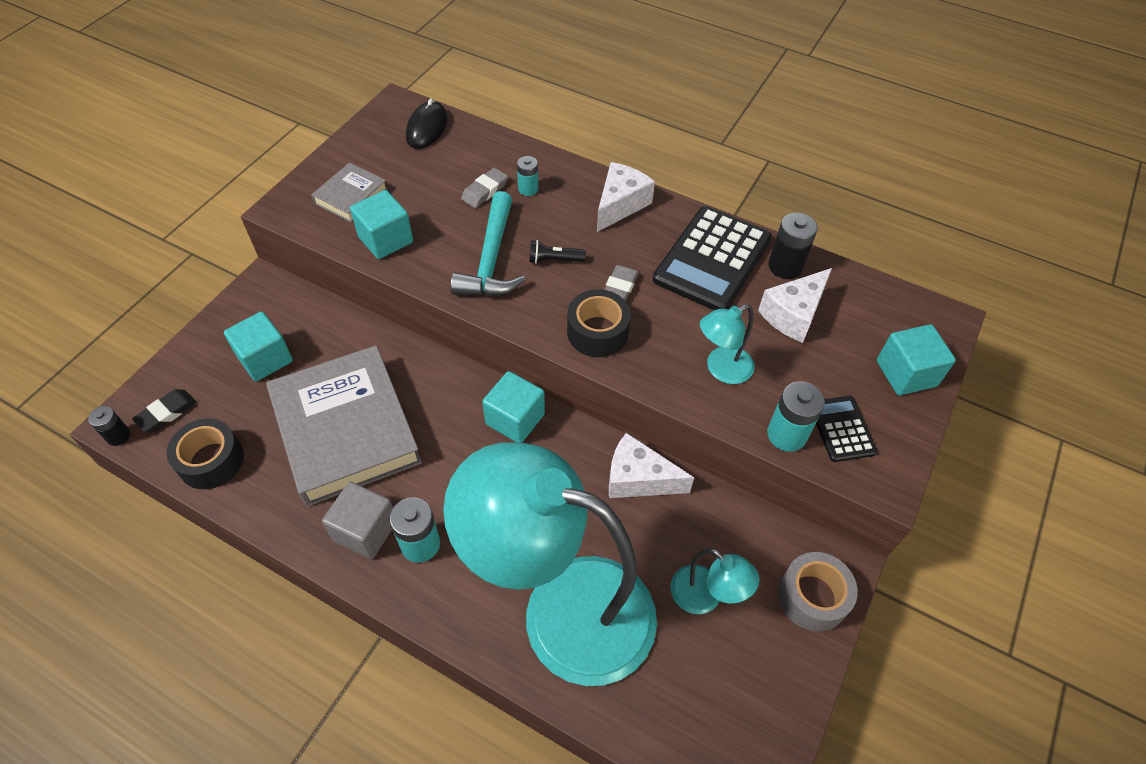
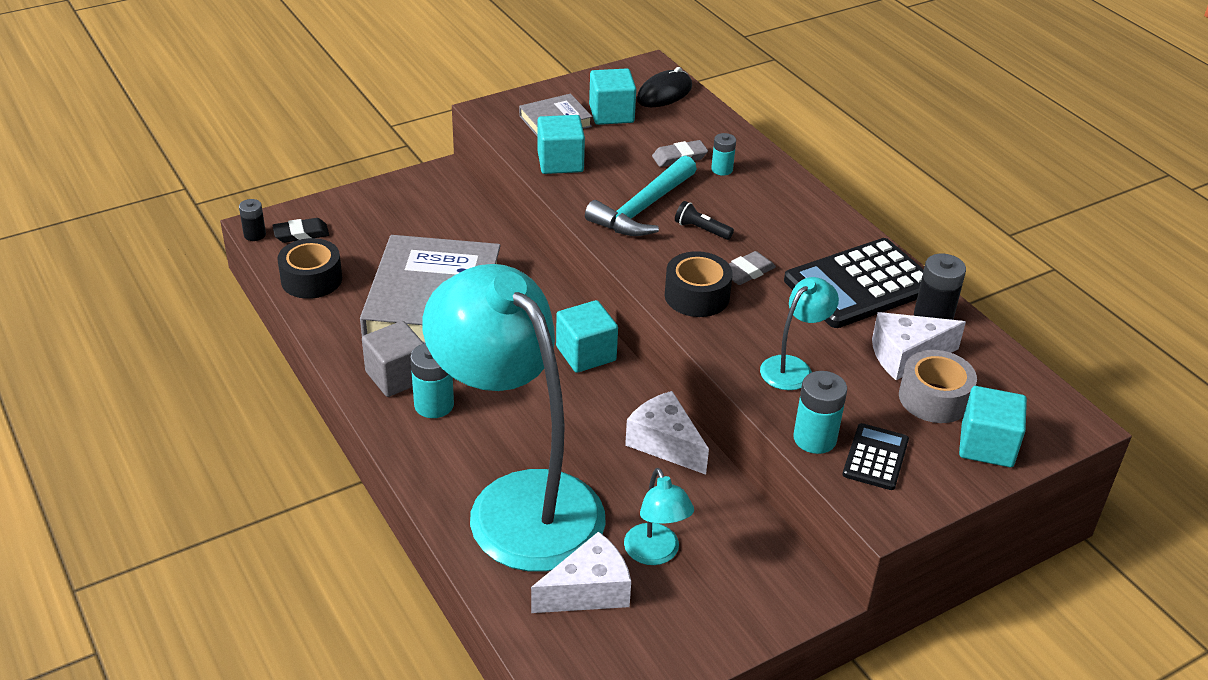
camera: 30 degrees right, 15 degrees down
turquoise cube [224,311,293,382] -> turquoise cube moved to [589,68,636,125]
white cheese [597,162,655,232] -> white cheese moved to [531,531,631,613]
turquoise lamp [700,304,755,384] -> turquoise lamp turned 135 degrees clockwise [760,277,839,390]
grey tape [778,552,858,631] -> grey tape moved to [899,350,977,423]

